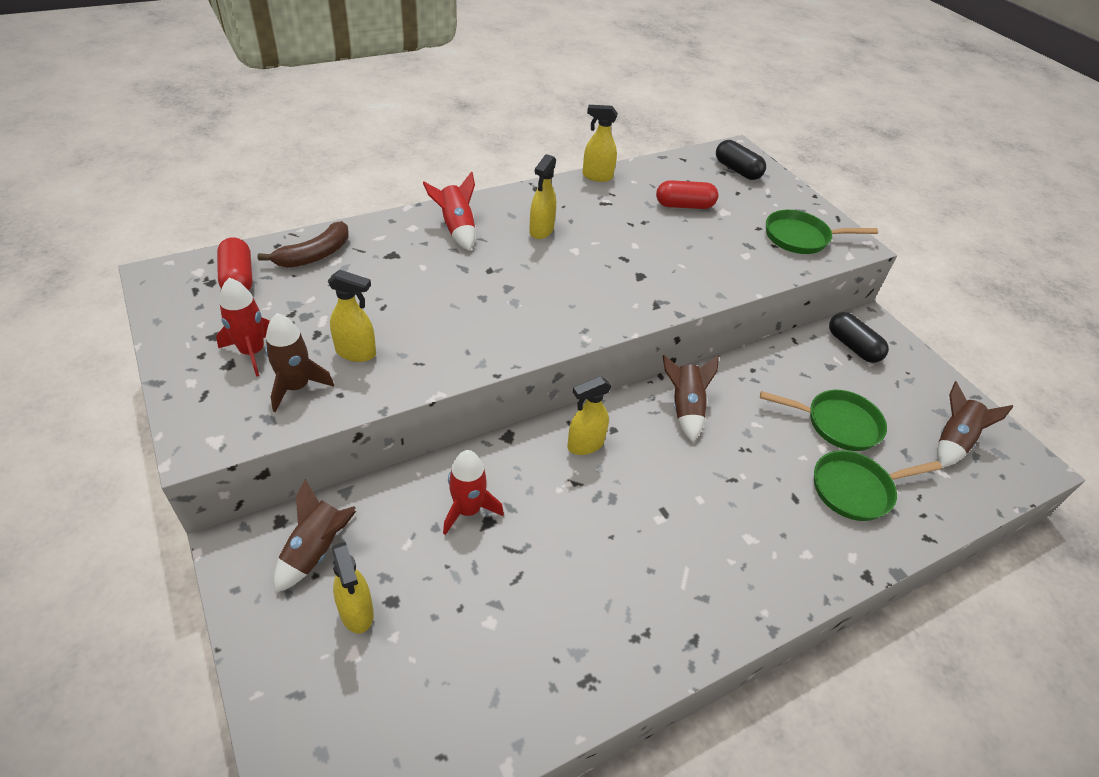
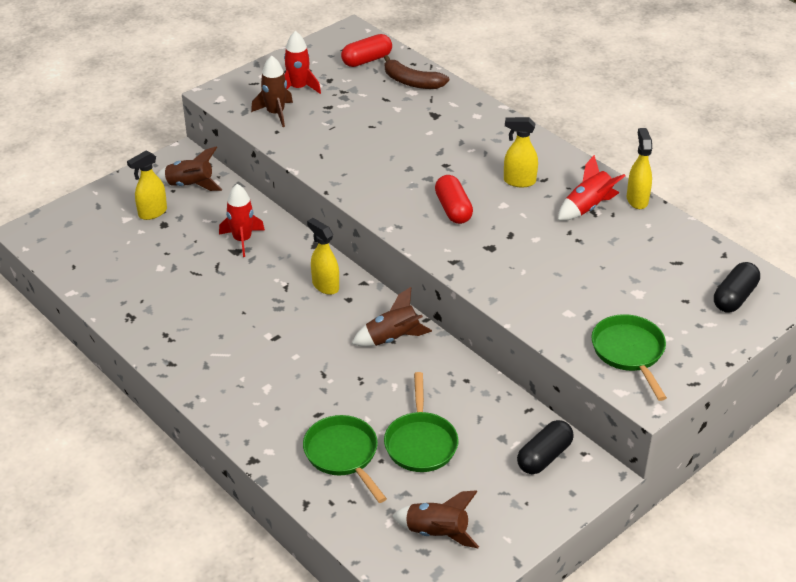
camera: 80 degrees right, 5 degrees down
yellow spray bottle [328,270,376,362] -> none
red rocket [423,171,475,251] -> red rocket moved to [558,155,626,221]
red capsule [656,180,718,209] -> red capsule moved to [435,175,473,224]

